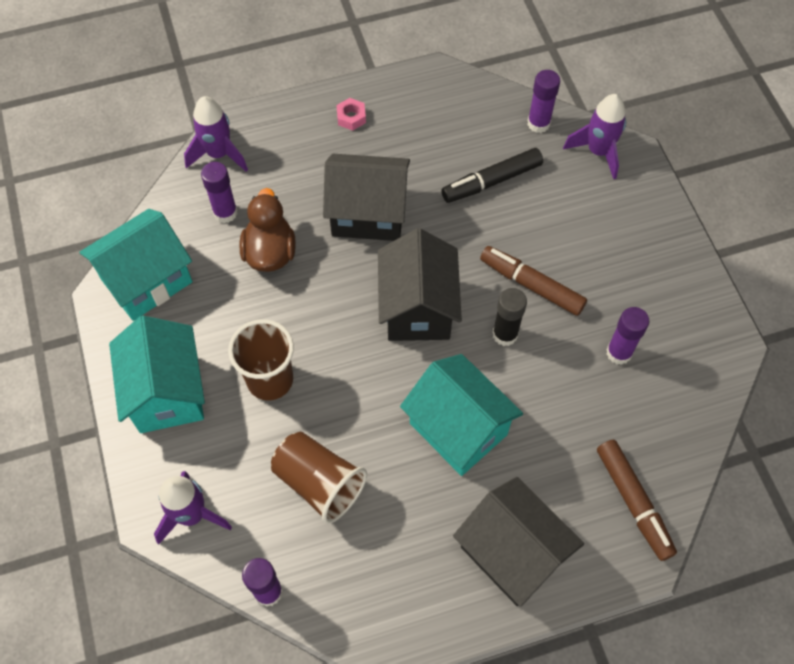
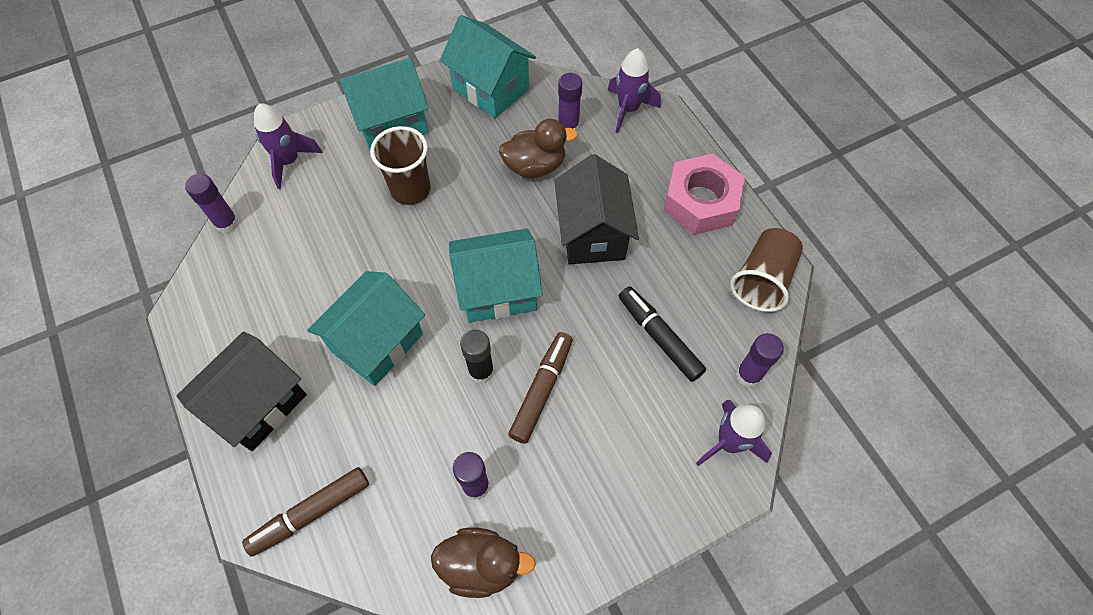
camera: 80 degrees right, 0 degrees up
brown cup [271,432,367,524] -> brown cup moved to [730,228,803,312]
pink nut [336,98,366,131] -> pink nut [663,154,745,235], size x2.49
black house [378,228,462,341] -> turquoise house [449,228,543,323]
none -> brown duck [431,527,536,598]

